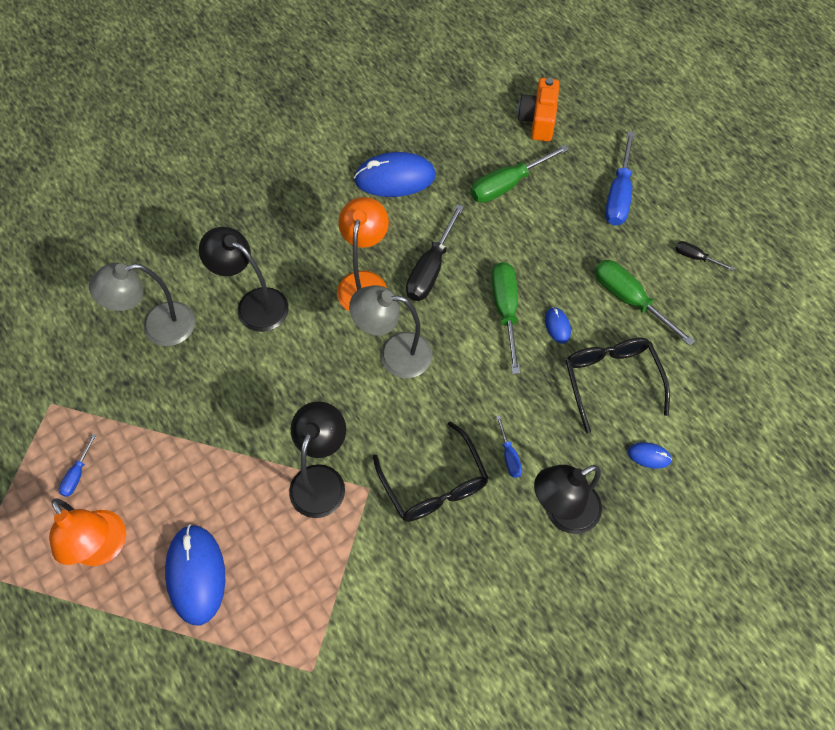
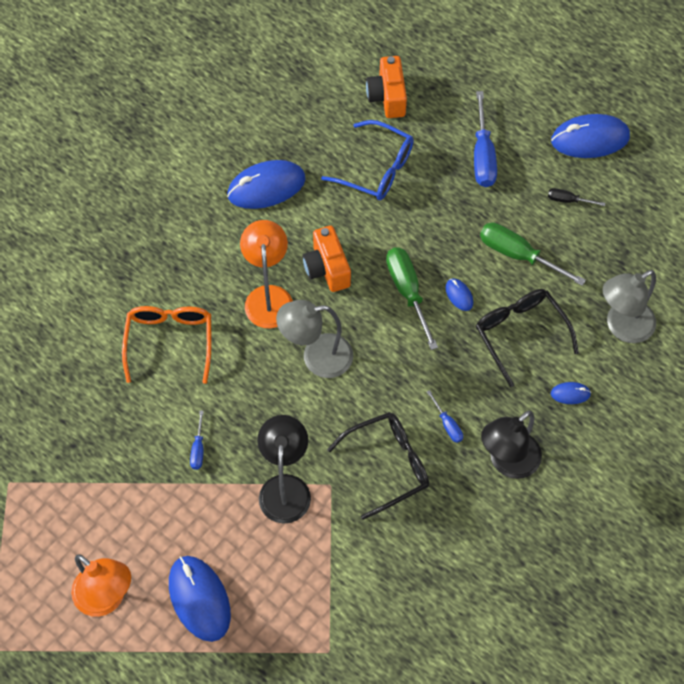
camera: 15 degrees left, 0 degrees up
blue screwdriver [59,434,97,497] -> blue screwdriver moved to [190,410,204,470]
grey lamp [89,263,195,346] -> grey lamp moved to [603,270,656,343]
black lamp [199,227,289,332] -> orange glasses [122,306,212,384]
black glasses [373,421,489,522] -> black glasses turned 75 degrees counterclockwise [327,412,429,520]
black screwdriver [406,204,464,301] -> orange camera [302,226,351,292]
green screwdriver [471,145,569,203] -> blue glasses [321,120,414,200]
none -> blue mouse [551,114,630,158]

